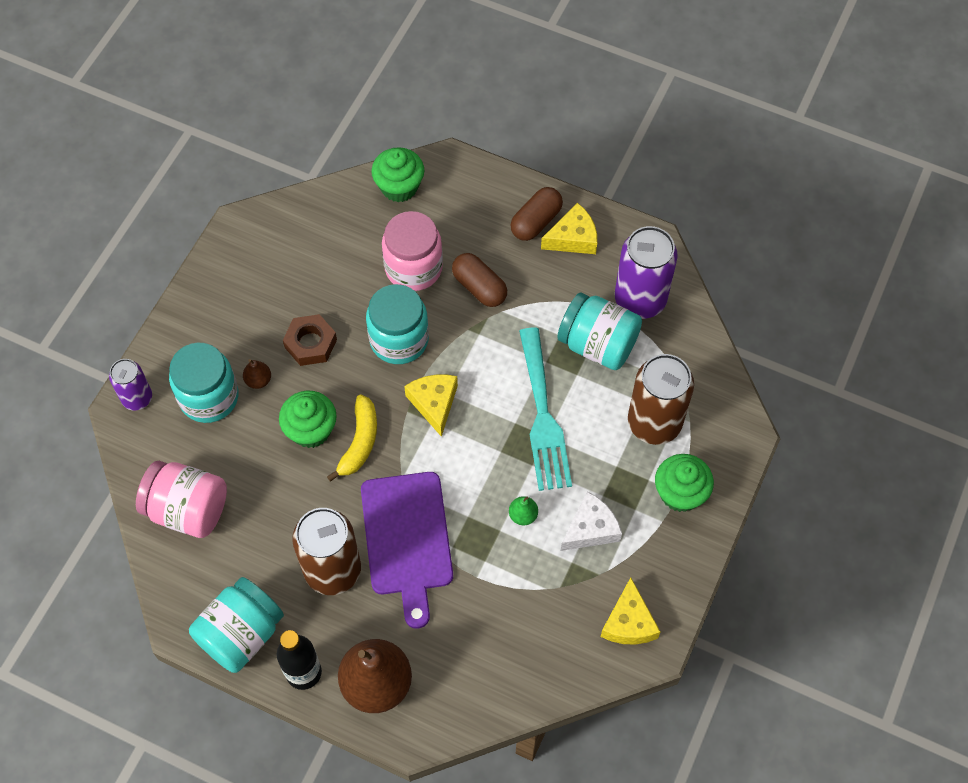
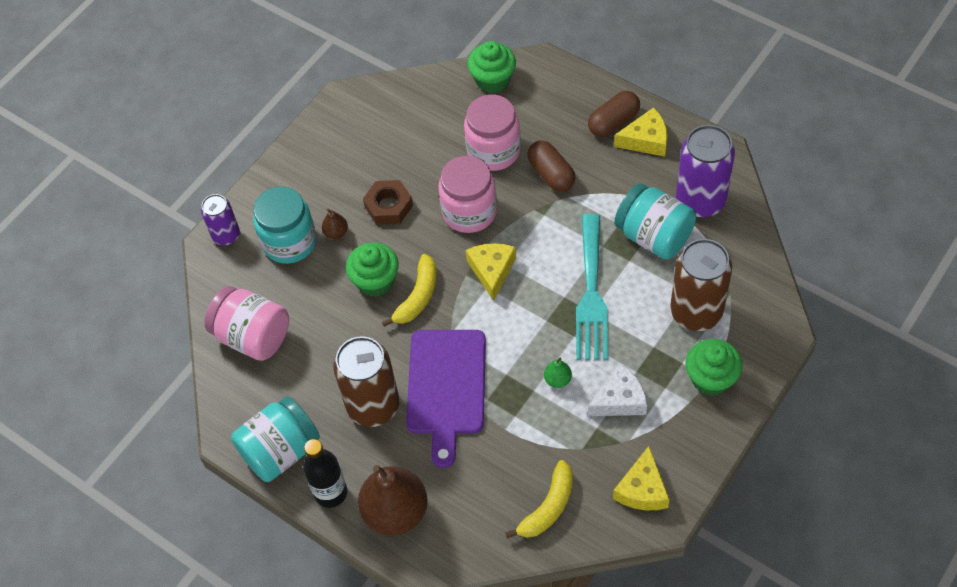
camera: 15 degrees right, 5 degrees down
turquoise jar [366,284,429,364] -> pink jar [438,156,497,233]
none -> yellow banana [505,460,573,539]

